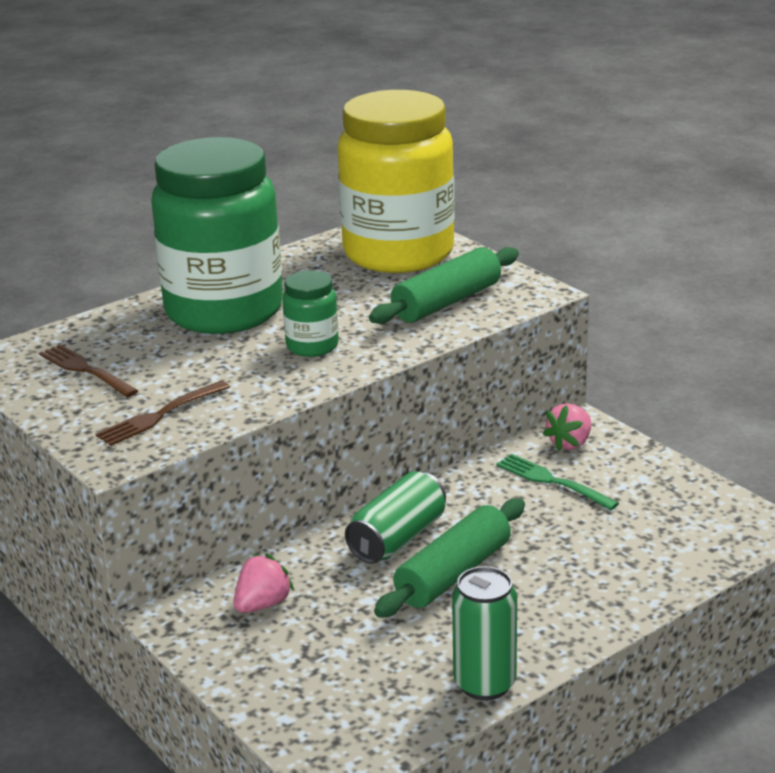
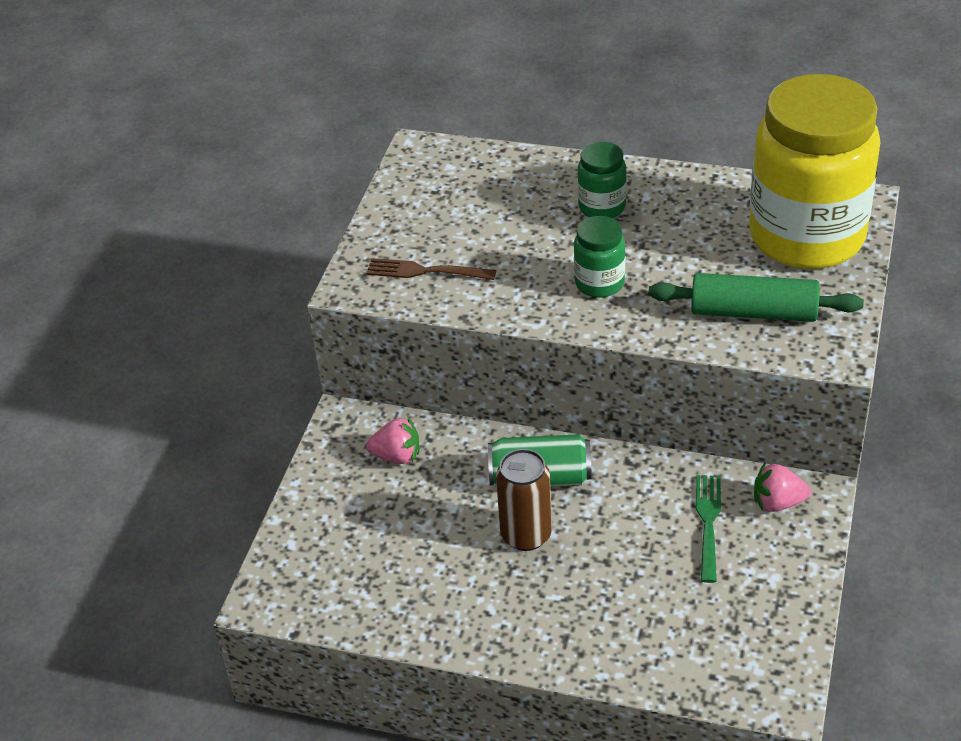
camera: 55 degrees right, 15 degrees up
brown fork [39,344,138,397] -> none
green jar [151,137,283,334] -> green jar [578,142,627,218], size x0.42
green rolling pin [374,499,525,618] -> brown can [496,449,552,551]
green can [452,566,517,701] -> none

